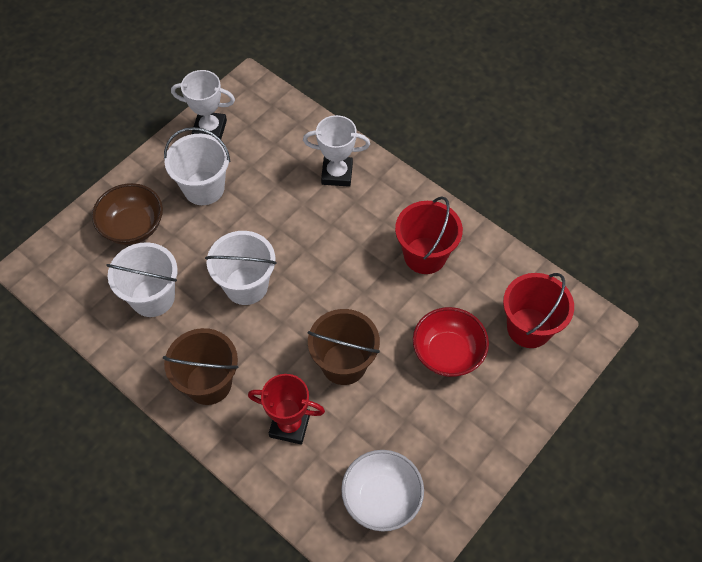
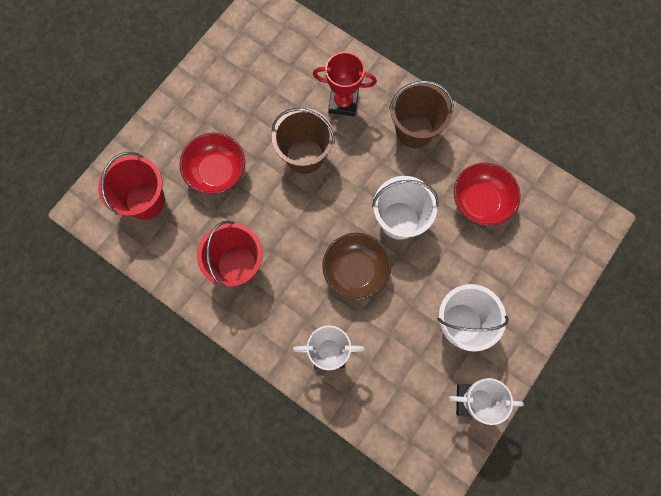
camera: 175 degrees right, 15 degrees up
brown bowl [92,183,163,245] -> brown bowl moved to [322,233,391,300]
white bucket [106,242,178,317] -> red bowl [454,163,521,226]
white bowl [341,450,424,532] -> none

